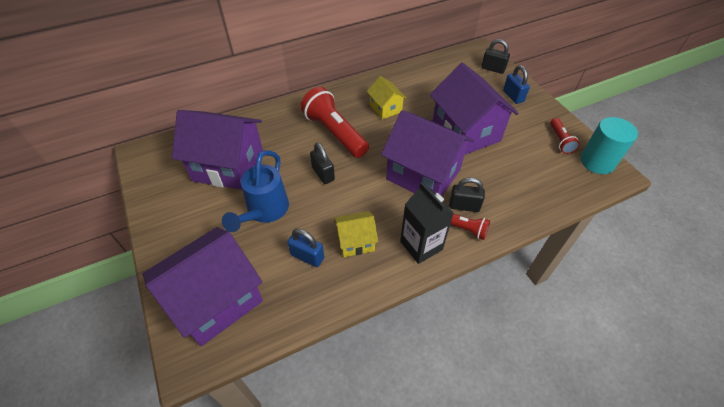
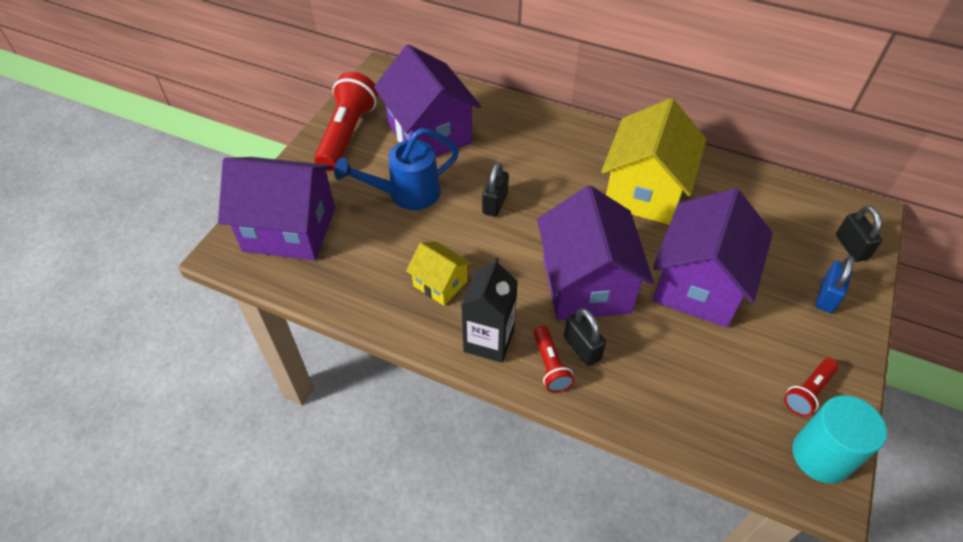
camera: 50 degrees right, 0 degrees up
blue padlock [287,229,324,267] -> none
red flashlight [300,87,369,158] -> red flashlight moved to [314,72,378,171]
yellow house [367,76,407,120] -> yellow house [601,98,707,225], size x1.99

